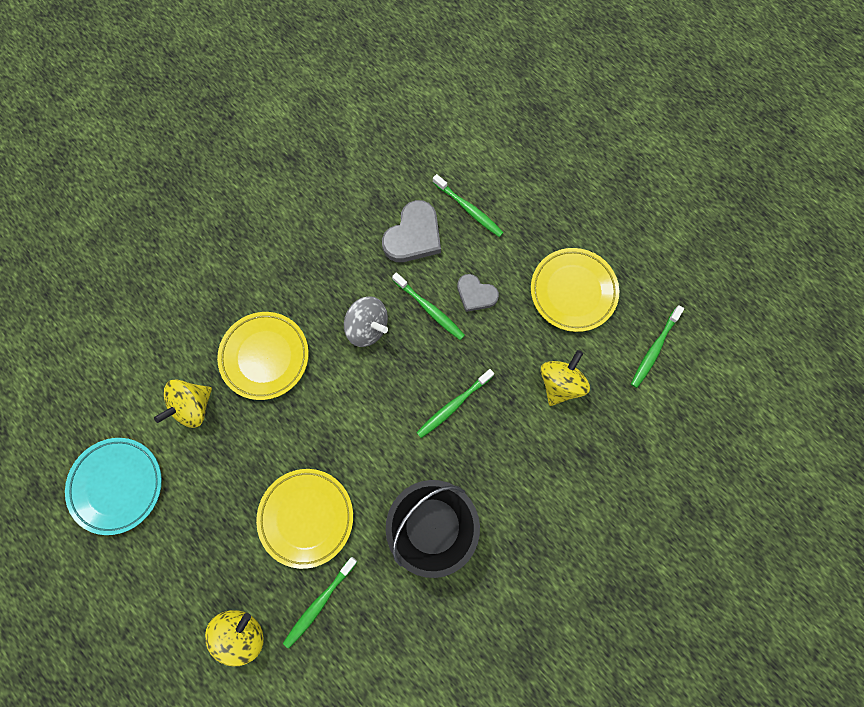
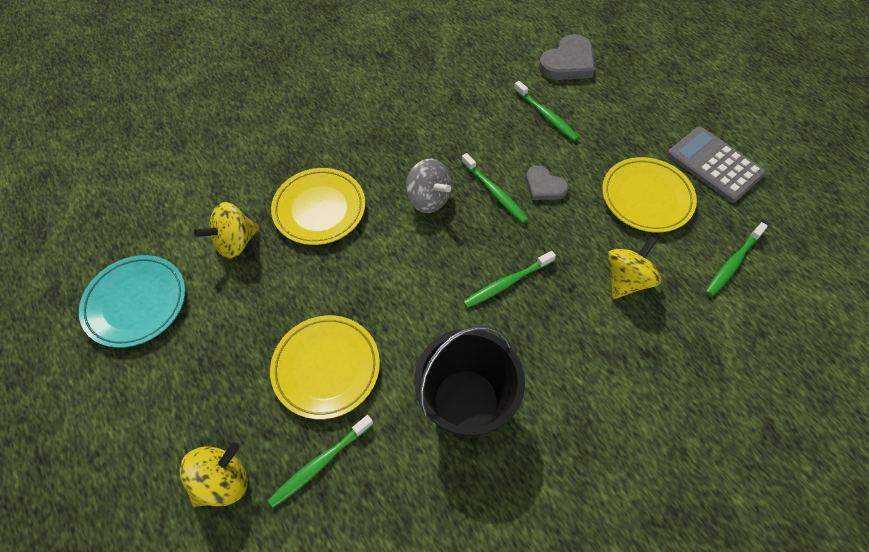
camera: 10 degrees right, 15 degrees down
grey heart [382,200,441,262] -> grey heart moved to [539,34,595,80]
none -> grey calculator [667,127,766,202]

